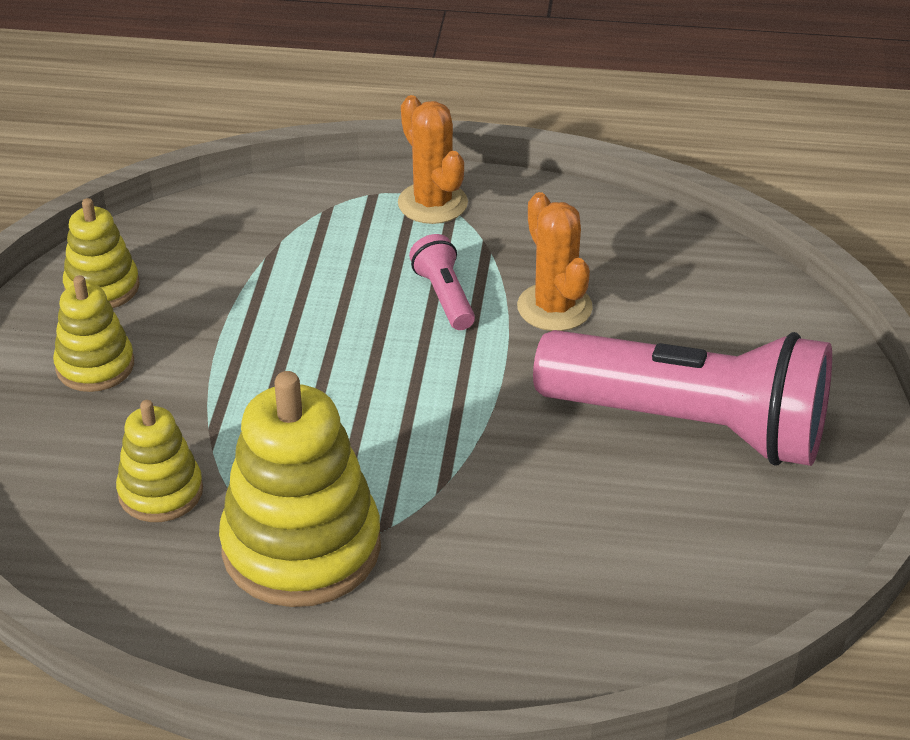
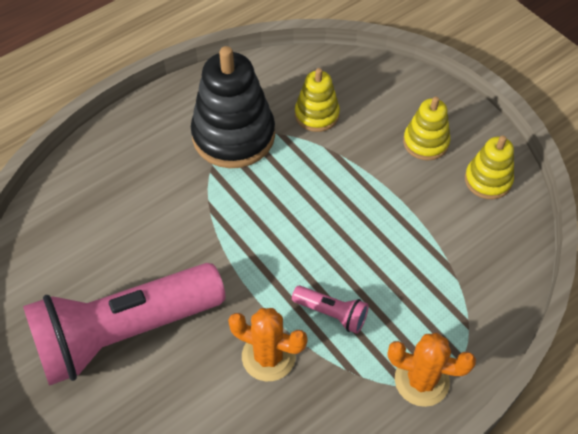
camera: 135 degrees right, 15 degrees up
yellow stacking toy [219,371,381,607] -> black stacking toy [191,46,275,168]

